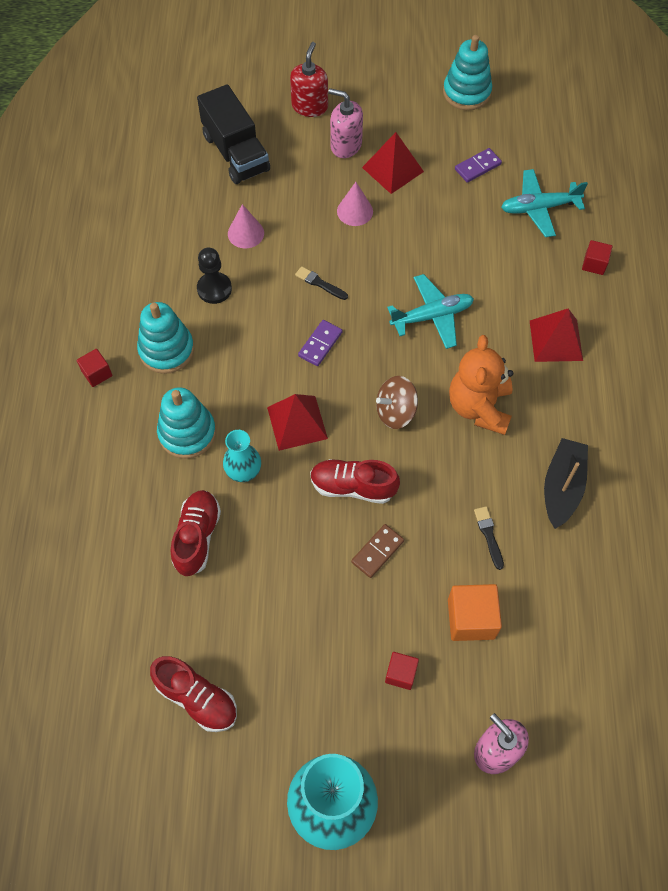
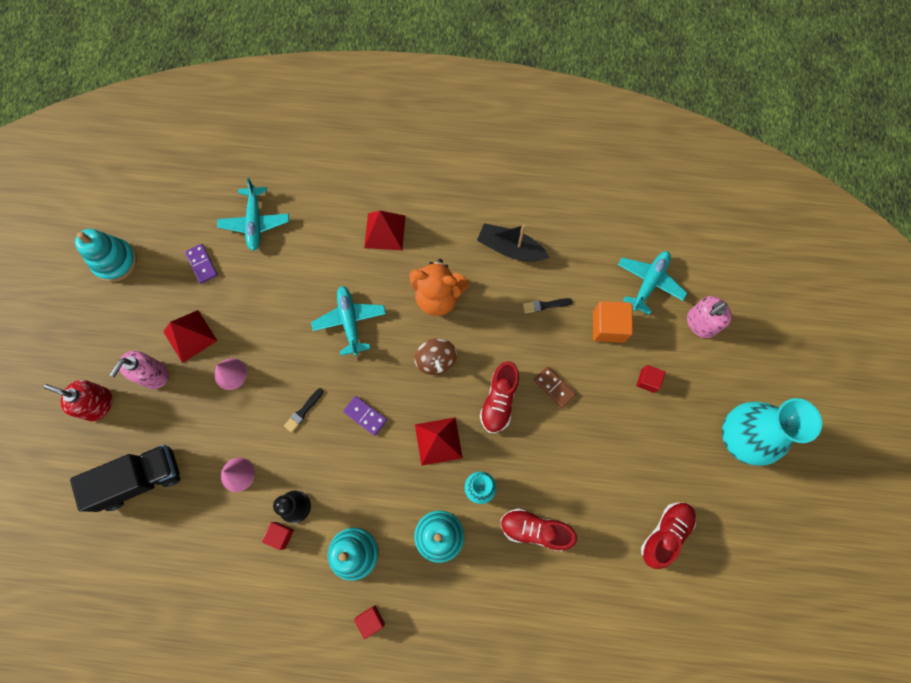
camera: 85 degrees left, 10 degrees up
red cube [582,240,612,275] -> red cube moved to [262,522,294,550]
none -> turquoise plane [618,251,687,315]

